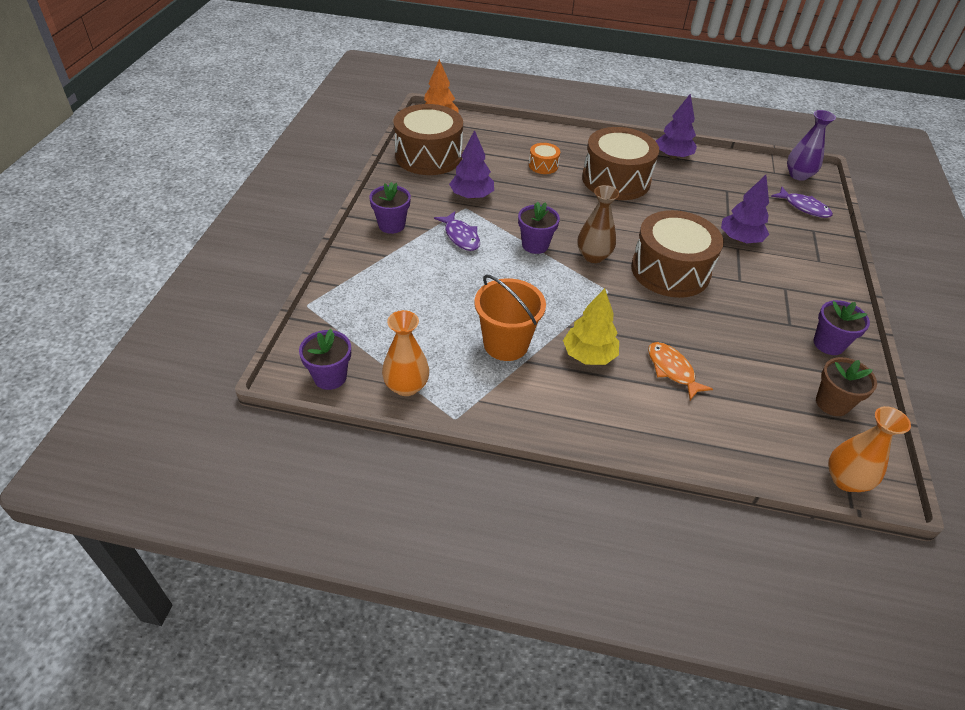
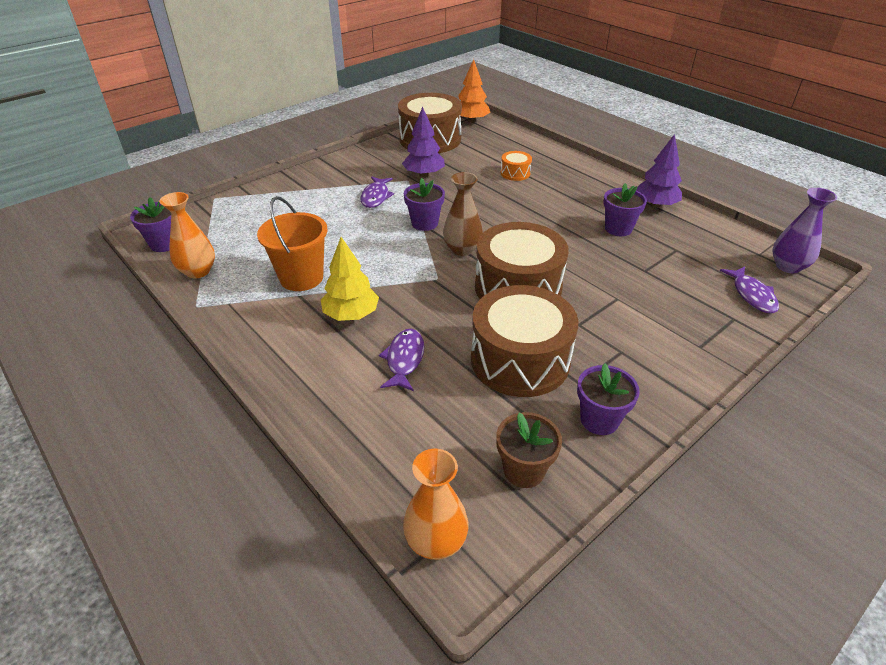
camera: 40 degrees right, 5 degrees down
purple flower pot [369,182,411,234] -> purple flower pot moved to [603,183,647,236]
brown drum [582,127,659,200] -> brown drum moved to [471,285,578,397]
orange fish [648,342,713,400] -> purple fish [379,329,424,391]
purple tree [721,175,769,243] -> none

